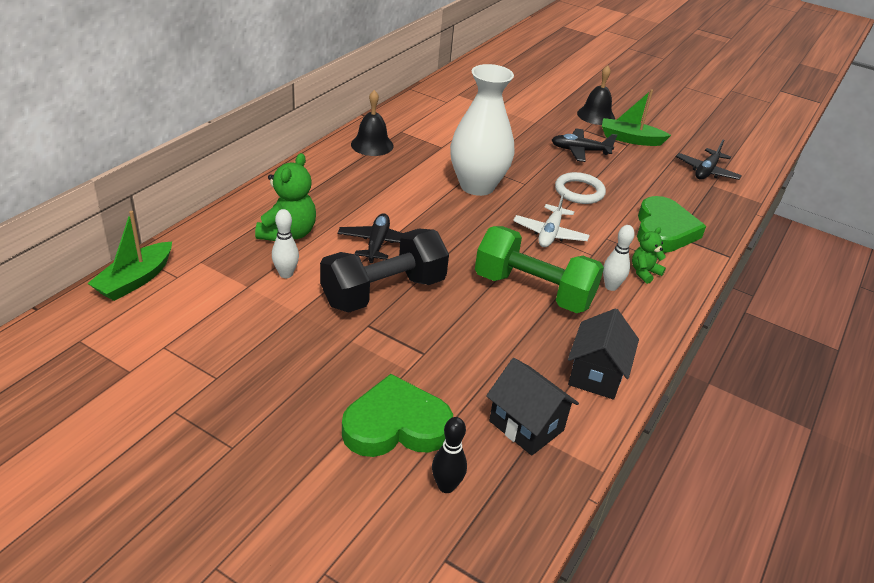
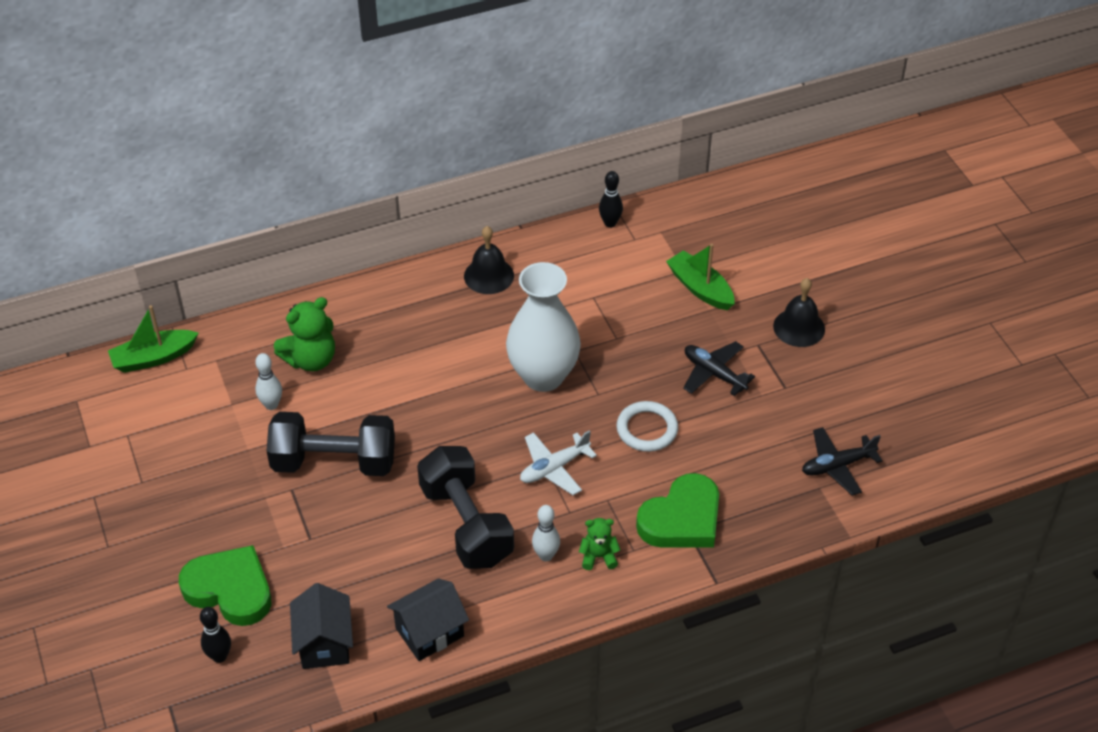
camera: 40 degrees right, 10 degrees up
black plane [338,213,403,263] -> none
green dumbbell [475,226,604,313] -> black dumbbell [417,446,514,569]
green boat [602,89,671,146] -> green boat moved to [666,244,735,310]
none -> black bowling pin [599,171,623,228]

